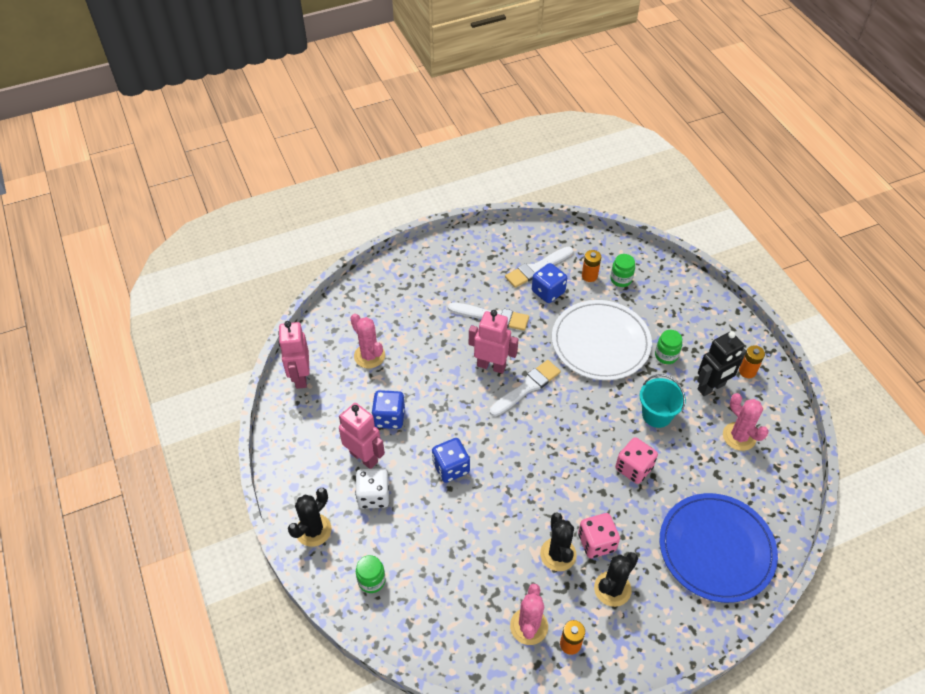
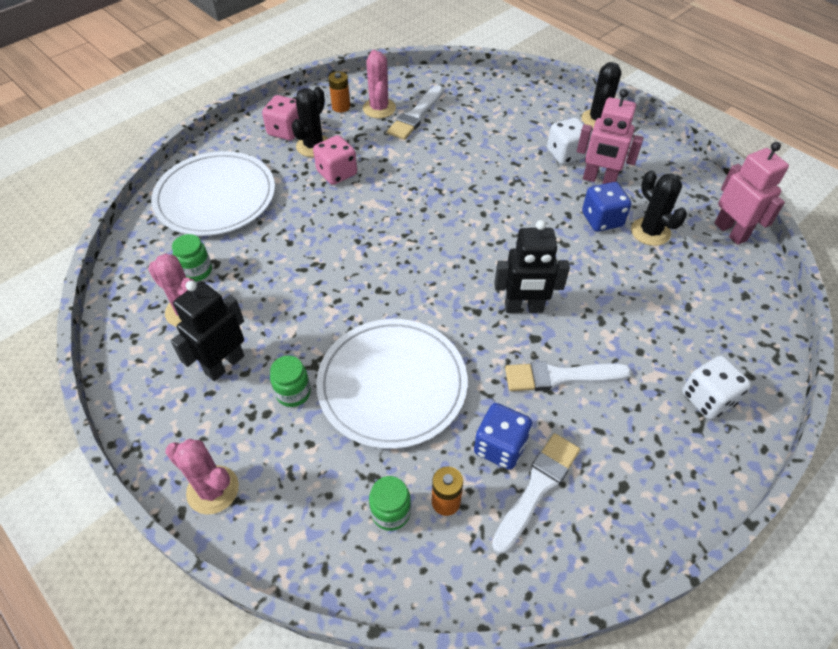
camera: 160 degrees right, 0 degrees up
pink cactus [350,314,385,368] -> pink cactus moved to [165,439,239,515]
green jar [356,555,386,593] -> green jar moved to [172,234,212,282]
blue dice [432,438,470,483] -> none
pink robot [469,310,518,374] -> black robot [494,220,570,313]
white brush [490,360,561,416] -> white brush moved to [387,85,443,140]
black cactus [540,512,577,571] -> black cactus moved to [631,170,687,246]
pink dice [615,437,658,484] -> pink dice moved to [262,95,299,140]
turquoise bucket [640,374,686,428] -> none
blue plate [660,493,778,603] -> white plate [151,151,275,236]
orange battery [739,345,765,378] -> none
none -> white dice [682,356,751,420]

